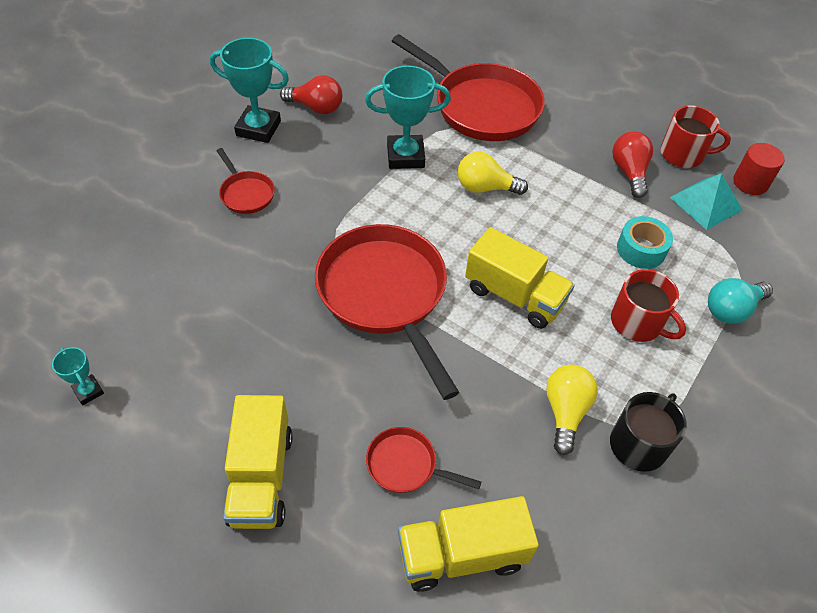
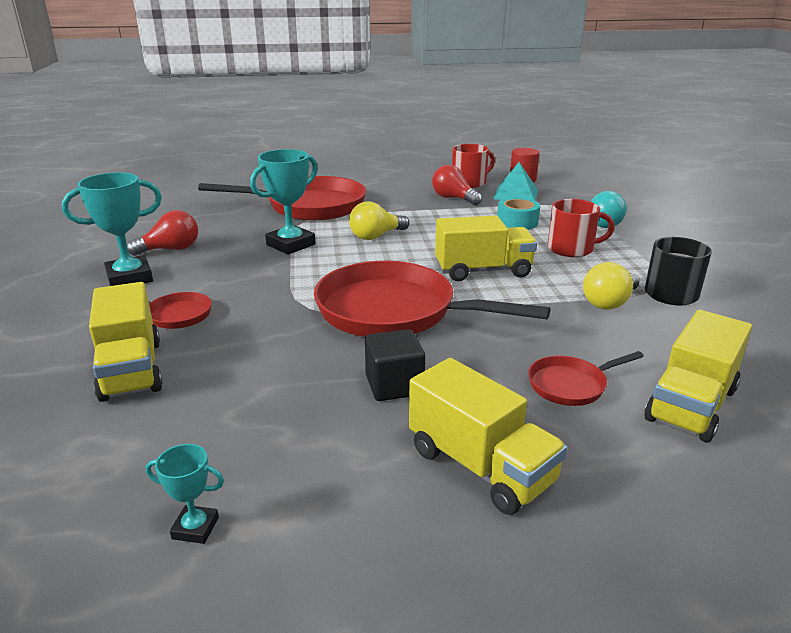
camera: 40 degrees left, 25 degrees down
yellow light bulb [546,364,598,455] -> yellow light bulb turned 105 degrees counterclockwise [583,262,639,309]
none -> yellow truck [89,282,163,402]
none -> black cube [365,329,425,401]

